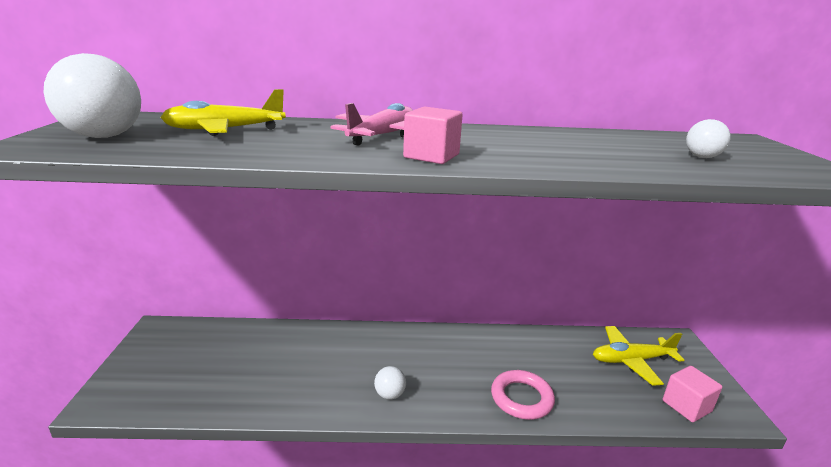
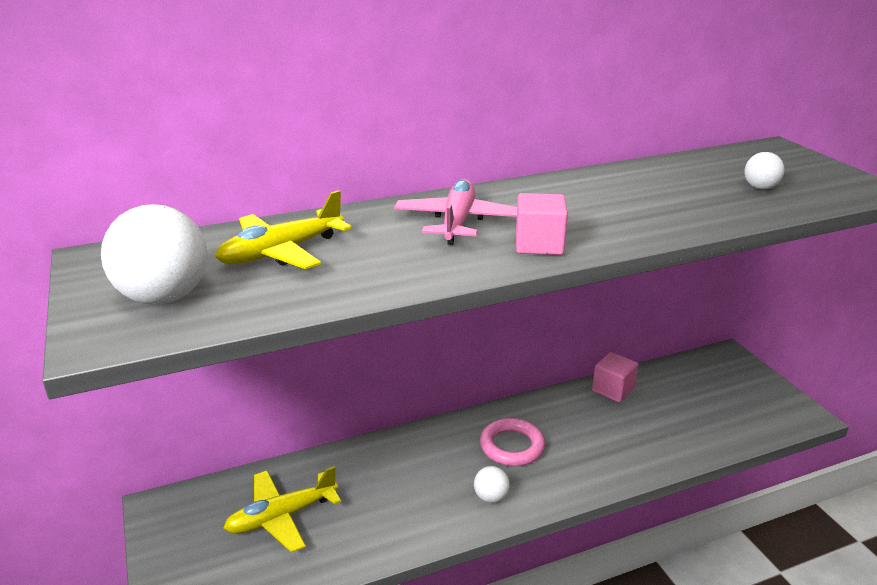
camera: 20 degrees left, 5 degrees up
pink ring [491,370,555,420] -> pink ring moved to [480,418,545,466]
yellow plane [593,326,684,386] -> yellow plane moved to [224,466,341,553]
pink cube [663,366,722,422] -> pink cube moved to [592,352,638,402]

